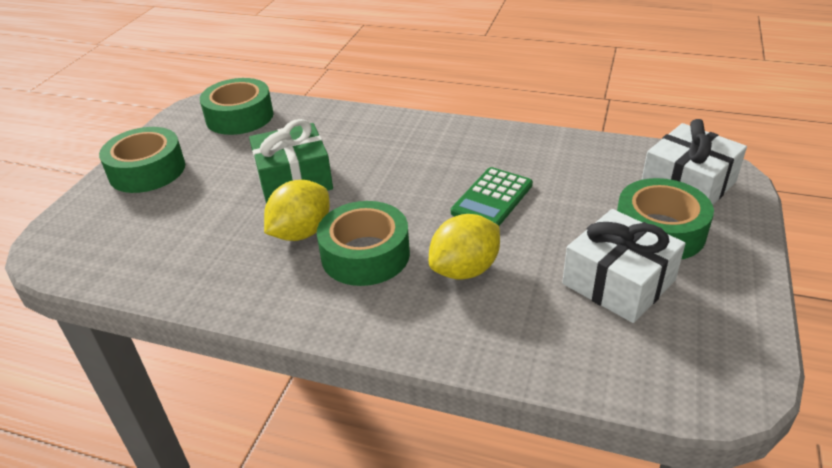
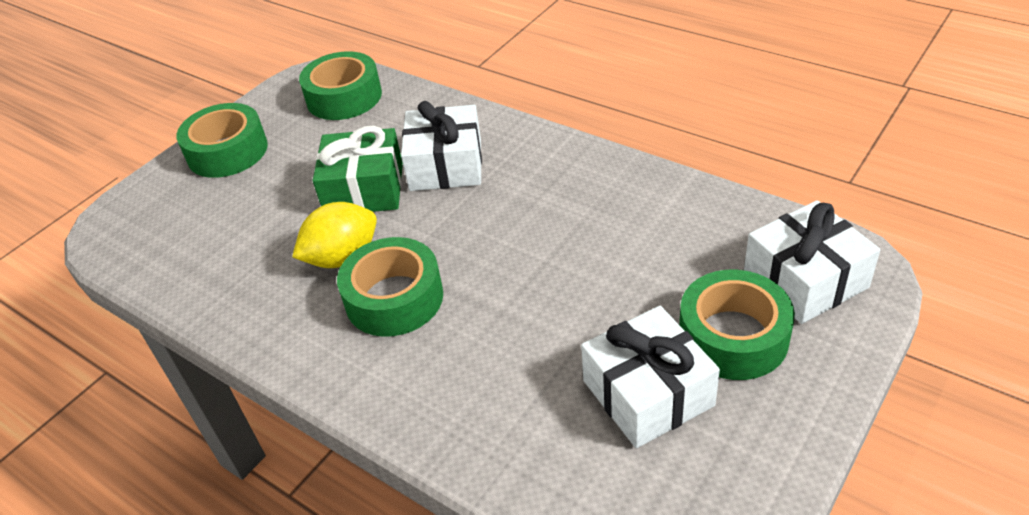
camera: 20 degrees right, 5 degrees up
yellow lemon [429,214,500,280] -> none
green calculator [451,167,533,226] -> none
none -> white gift [401,101,482,191]

